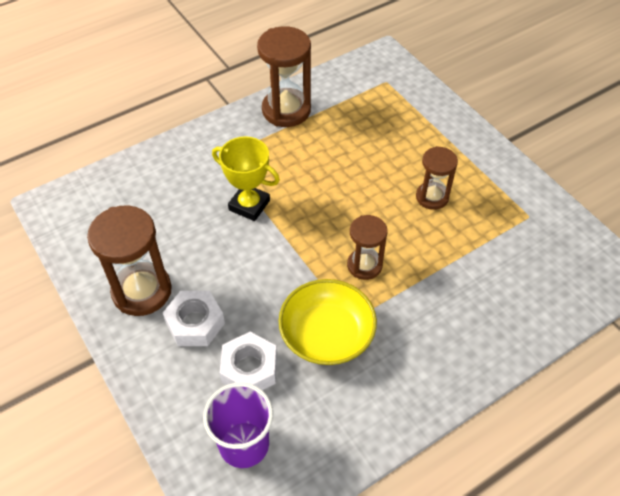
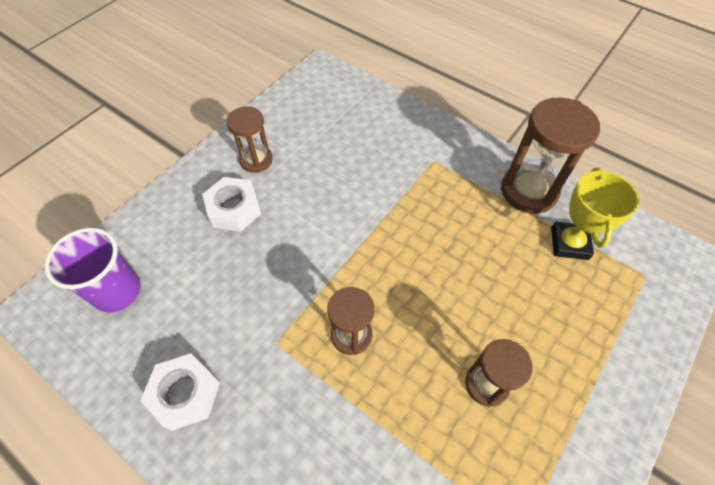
camera: 70 degrees right, 5 degrees up
brown hourglass [87,205,172,316] -> brown hourglass [227,106,273,173], size x0.61
yellow trophy [212,136,280,221] -> yellow trophy moved to [551,168,639,260]
white nut [219,332,277,390] -> white nut moved to [140,354,220,431]
yellow bowl [278,279,377,365] -> none

